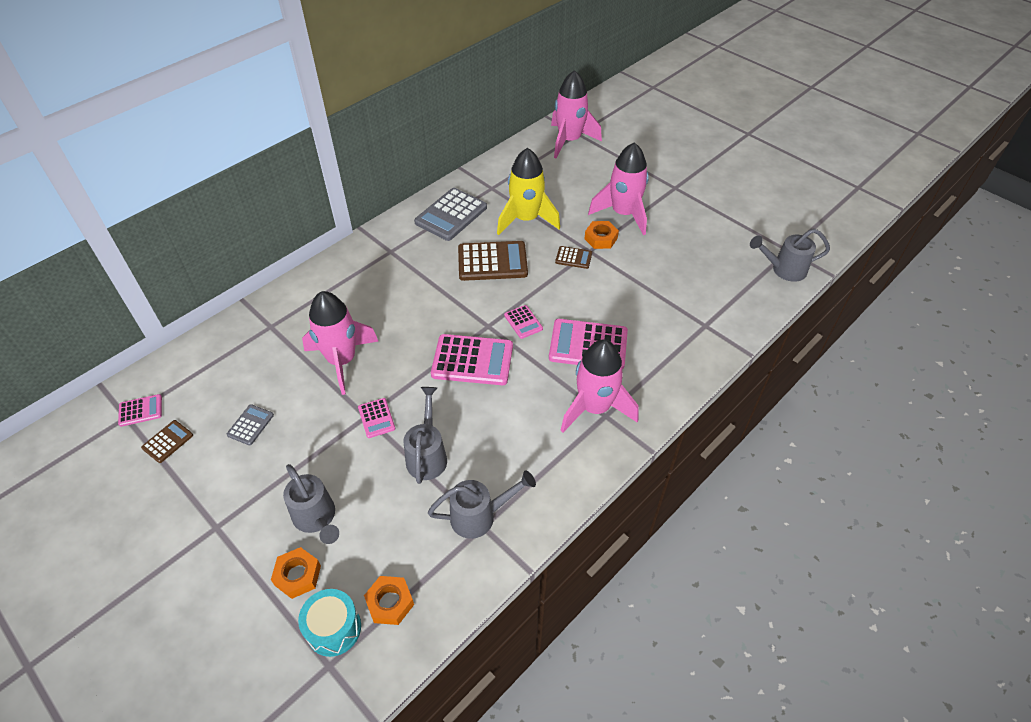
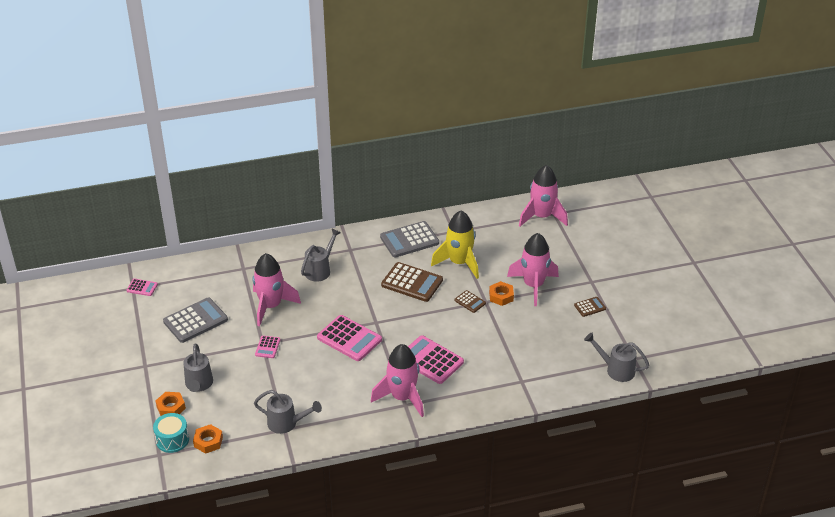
camera: 30 degrees right, 10 degrees down
brown calculator [141,420,193,463] -> brown calculator moved to [574,297,606,317]
grey calculator [226,404,274,445] -> grey calculator [163,297,228,343], size x1.99
grey watering can [404,387,447,484] -> grey watering can moved to [301,229,341,282]
pink calculator [504,305,543,339] -> none

